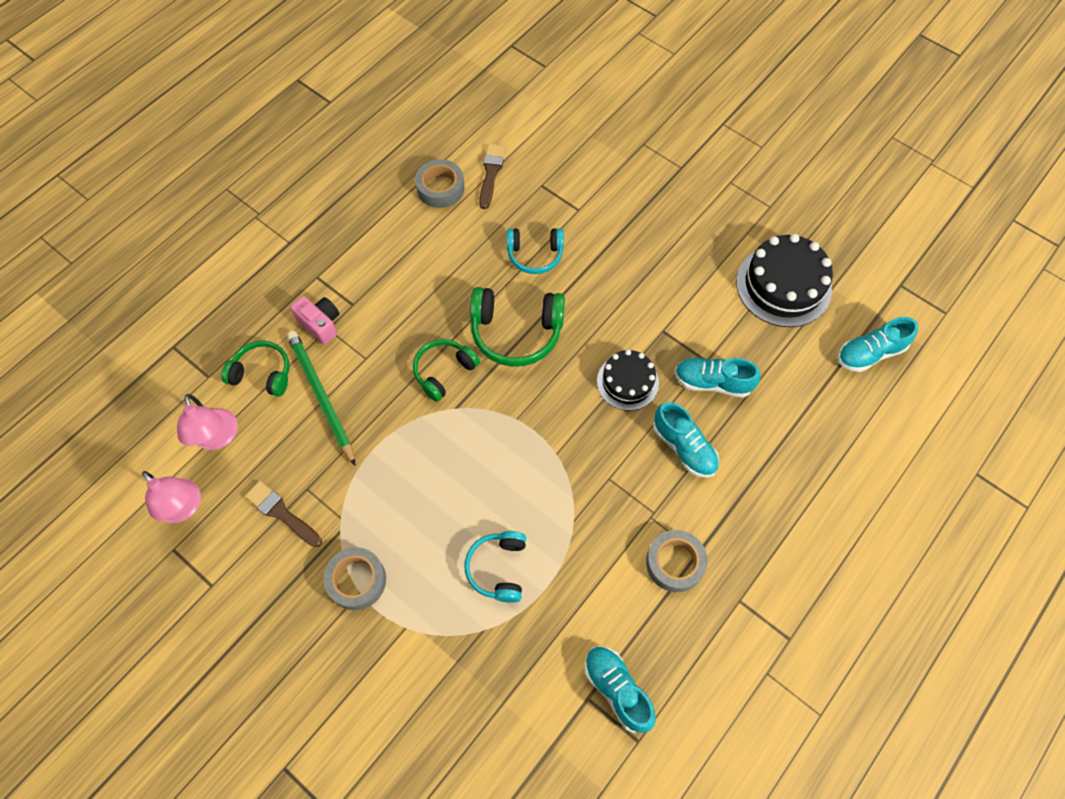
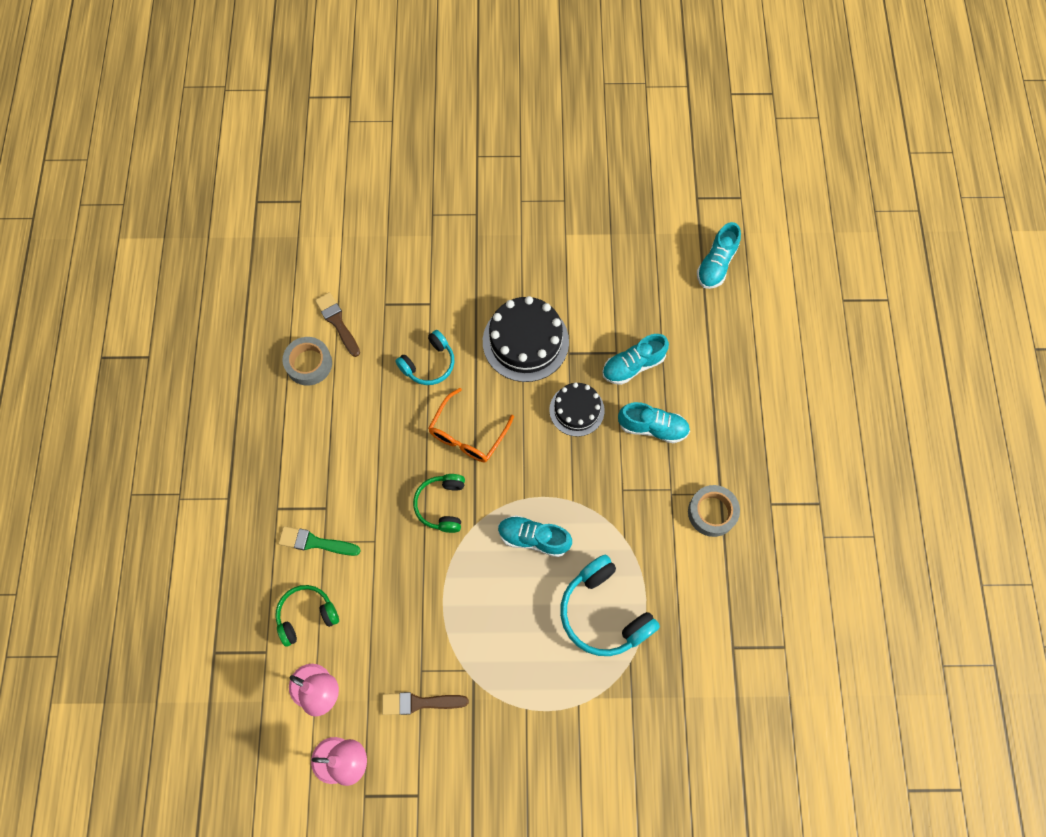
camera: 40 degrees left, 5 degrees up
green pencil [287,331,356,466] -> none
pink camera [290,296,339,345] -> green brush [278,526,361,556]
grey tape [324,547,386,610] -> none
turquoise headphones [465,531,526,603] -> turquoise headphones [560,555,660,656], size x1.55
green headphones [470,287,565,367] -> orange glasses [428,388,514,462]
turquoise shoe [585,646,656,733] -> turquoise shoe moved to [498,515,572,557]
black cake [736,234,833,327] -> black cake moved to [483,296,569,382]

